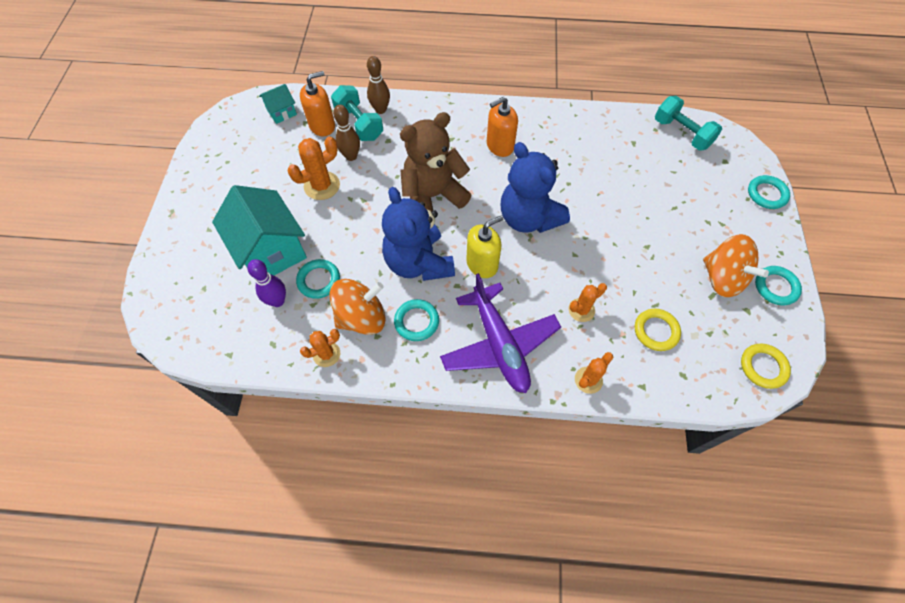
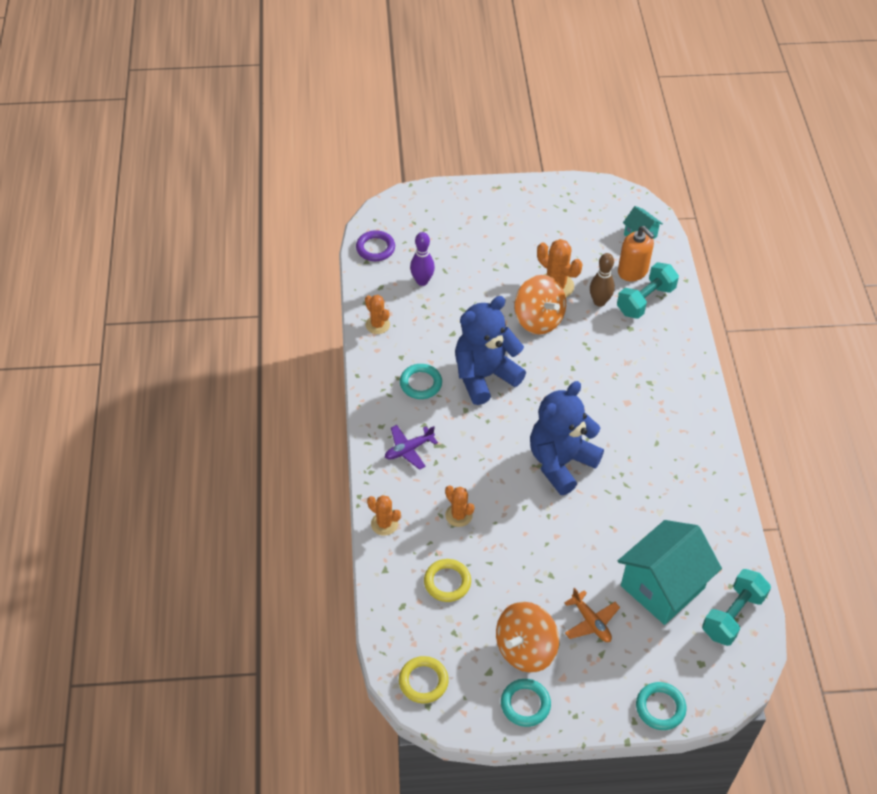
camera: 80 degrees right, 10 degrees down
turquoise house [212,185,307,276] -> turquoise house moved to [618,520,722,625]
turquoise ring [296,259,340,299] -> none
orange spinning top [329,279,385,335] -> orange spinning top moved to [514,275,566,335]
brown bowling pin [367,56,390,114] -> none
brown teddy bear [400,112,472,212] -> none
purple plane [440,273,561,393] -> purple plane [385,425,438,470], size x0.49
yellow soap dispenser [466,216,503,278] -> none
orange soap dispenser [487,97,518,157] -> none
none -> purple ring [356,230,395,261]
none -> orange plane [564,588,620,642]

